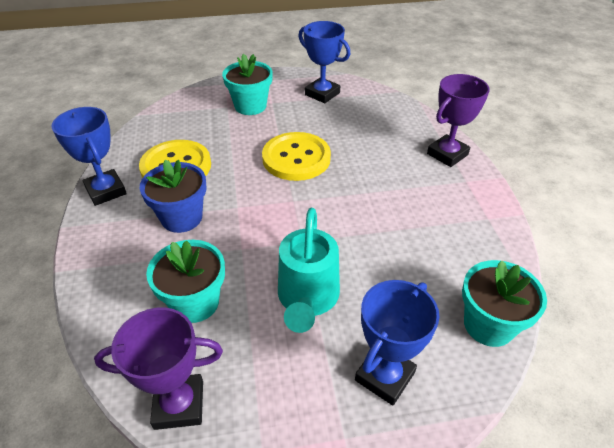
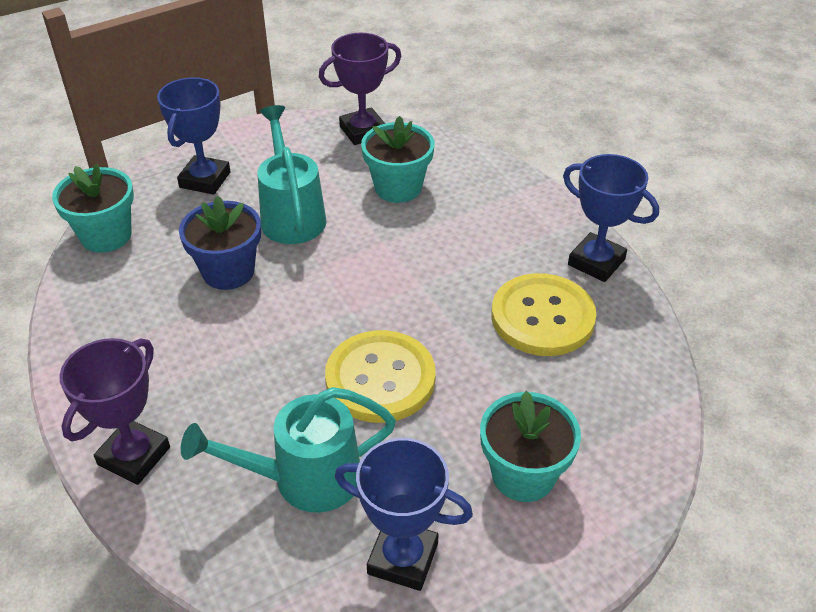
camera: 160 degrees right, 0 degrees up
blue flower pot [140,159,207,233] -> blue flower pot moved to [179,196,261,290]
none -> turquoise watering can [181,387,396,513]

